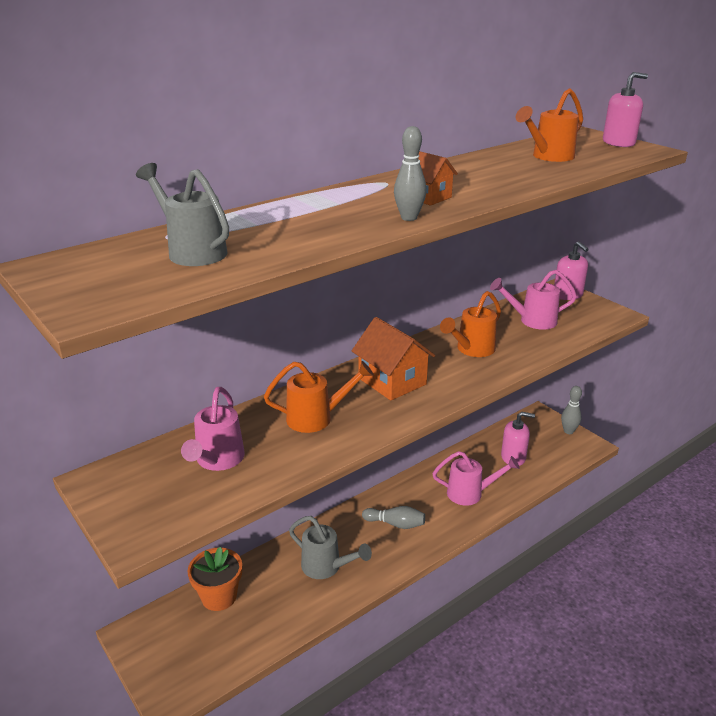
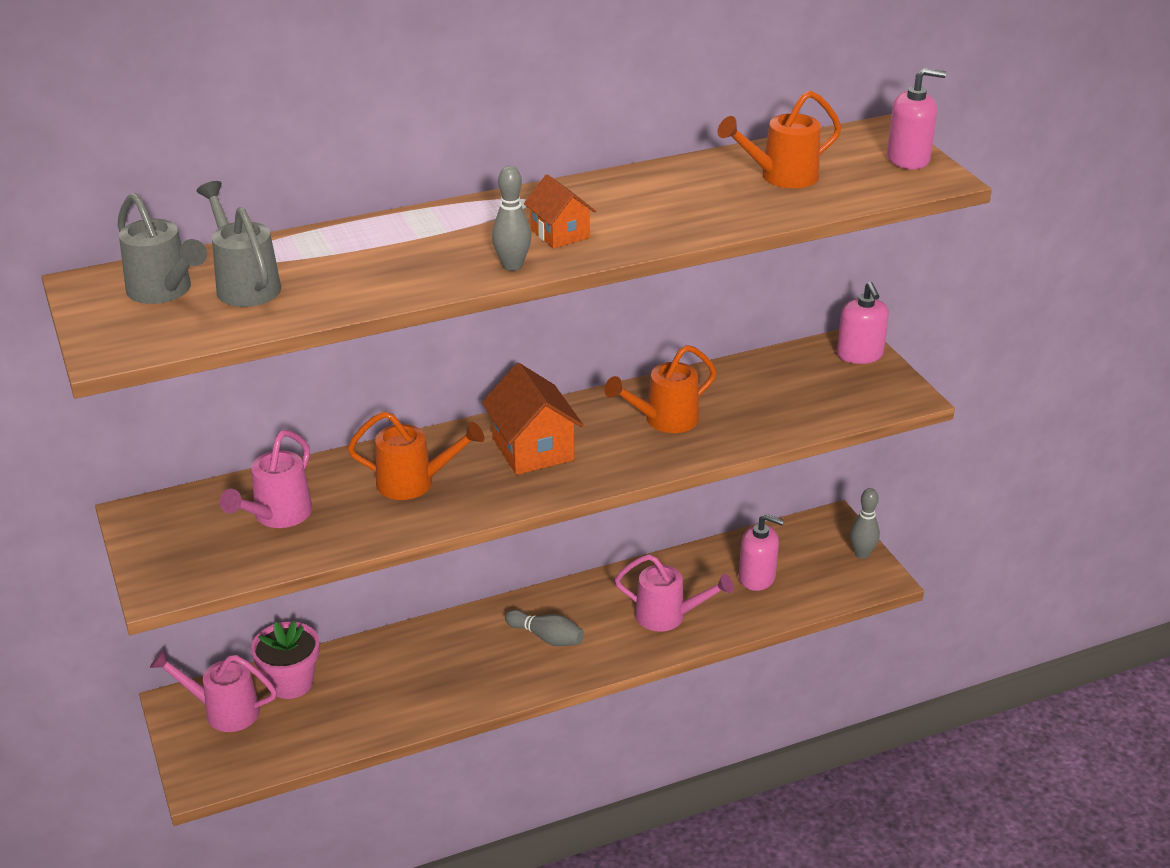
camera: 15 degrees right, 5 degrees up
orange flower pot [187,547,242,611] -> pink flower pot [251,621,320,699]
grey watering can [289,516,372,579] -> grey watering can moved to [118,193,207,304]
pink watering can [490,270,577,330] -> pink watering can moved to [150,650,277,732]

